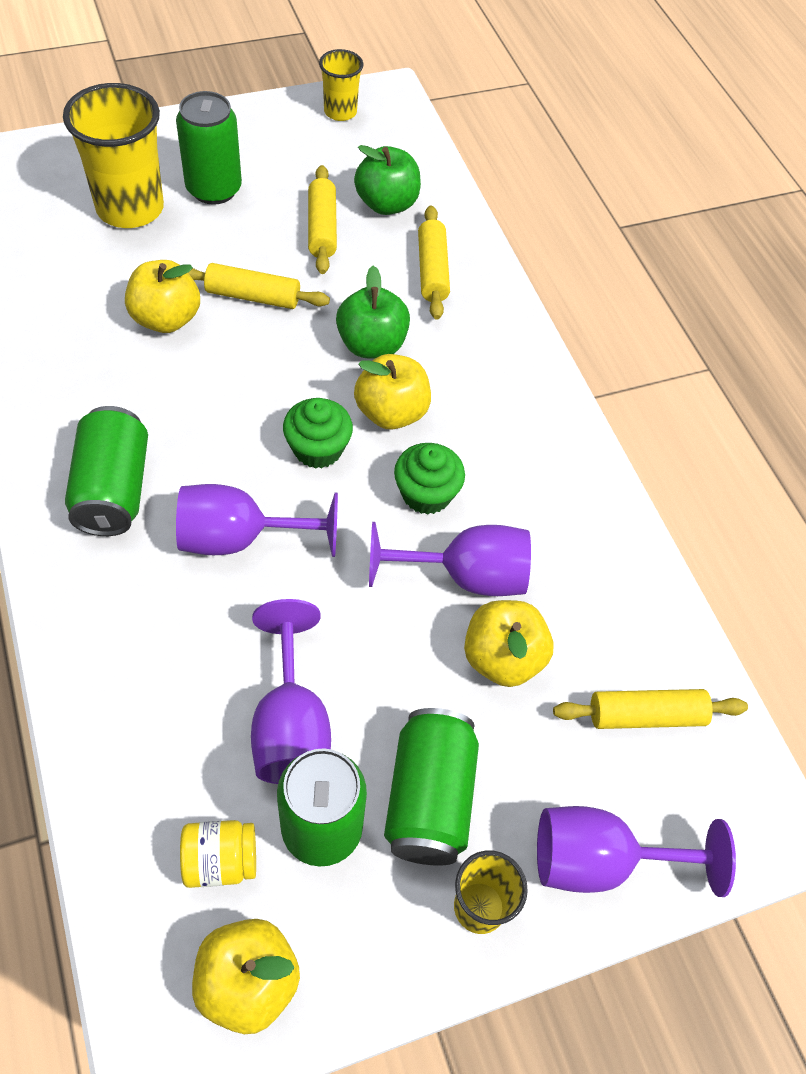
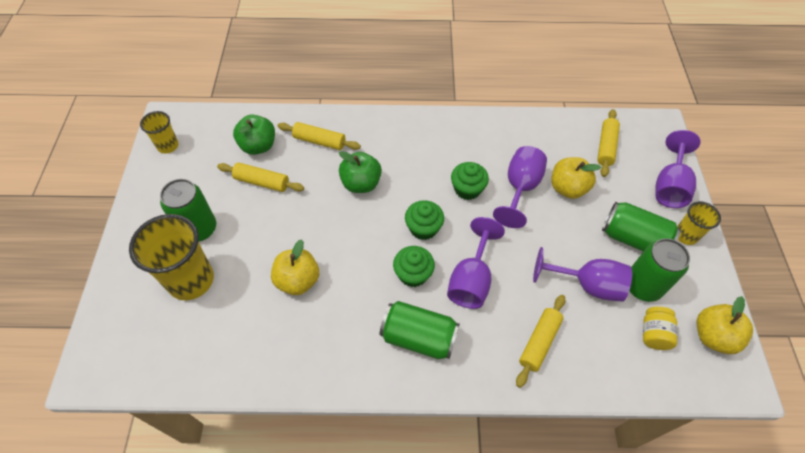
camera: 65 degrees left, 0 degrees up
yellow rolling pin [188,263,330,309] -> yellow rolling pin moved to [516,295,565,388]
yellow apple [354,354,431,429] -> none
none -> green cupcake [393,246,435,287]

